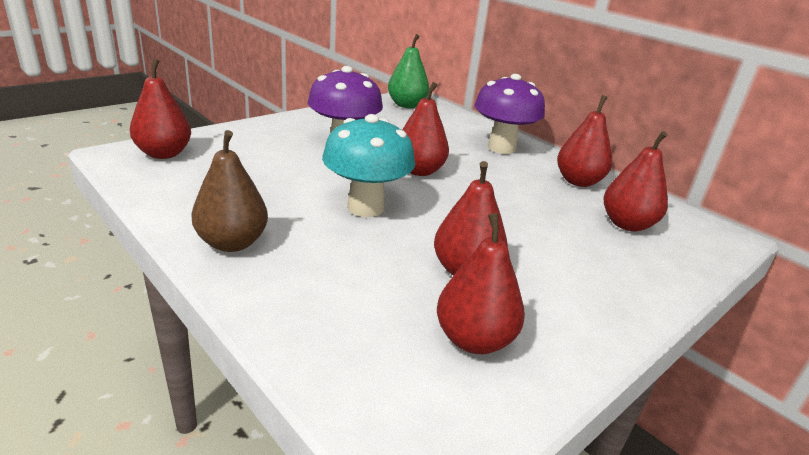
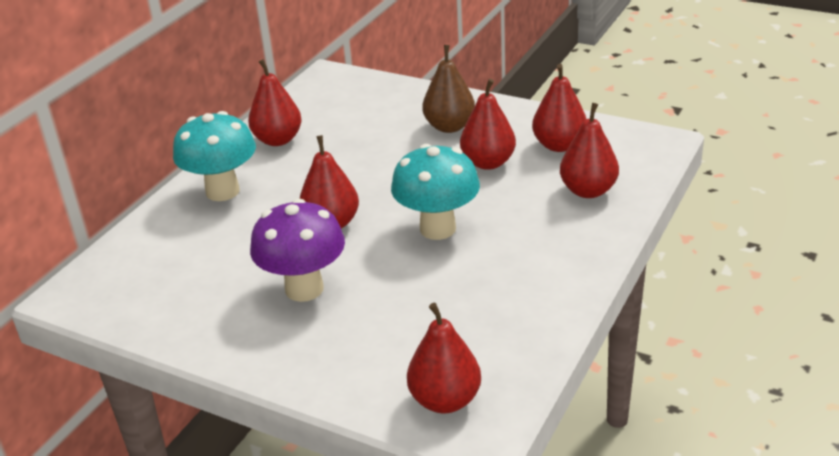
camera: 105 degrees left, 5 degrees up
brown pear [191,130,268,252] -> brown pear moved to [423,45,475,133]
green pear [388,34,429,108] -> none
purple mushroom [474,74,545,154] -> turquoise mushroom [173,111,256,201]
red pear [603,131,668,232] -> red pear moved to [560,103,619,198]

